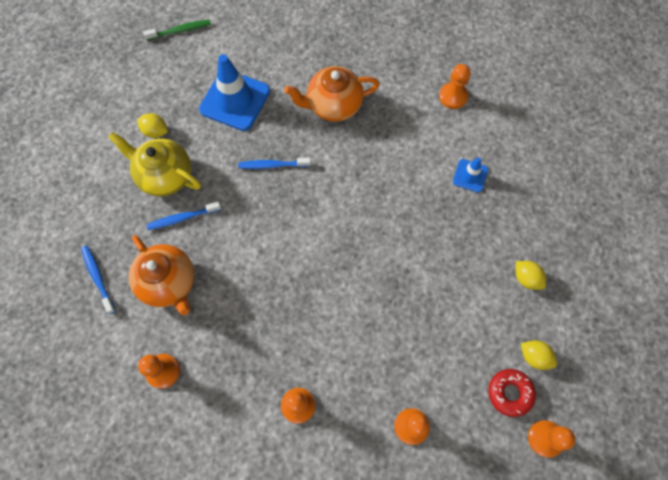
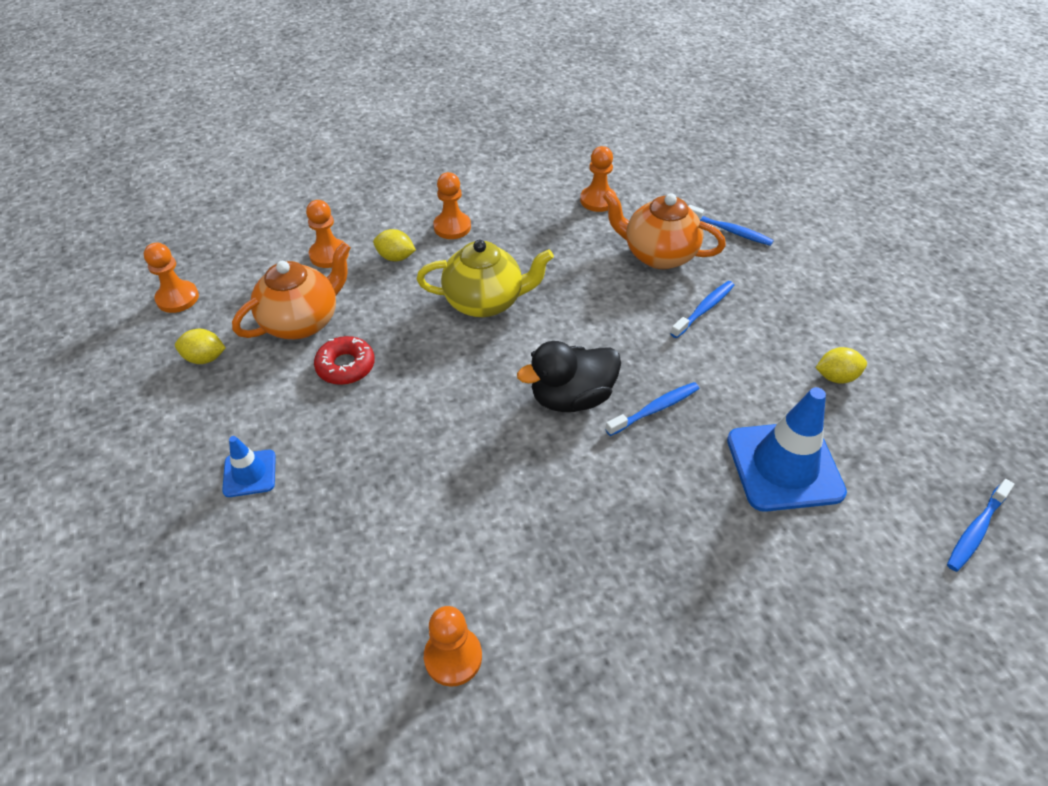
camera: 150 degrees right, 20 degrees down
yellow teapot [108,132,201,197] -> yellow teapot moved to [417,240,554,317]
green toothbrush [143,20,211,40] -> blue toothbrush [947,479,1014,572]
orange teapot [284,66,380,122] -> orange teapot moved to [232,242,351,339]
blue traffic cone [453,157,488,193] -> blue traffic cone moved to [222,436,276,497]
red donut [488,369,536,417] -> red donut moved to [314,336,375,385]
yellow lemon [516,261,546,290] -> yellow lemon moved to [373,229,416,261]
none -> black duck [517,341,621,412]

